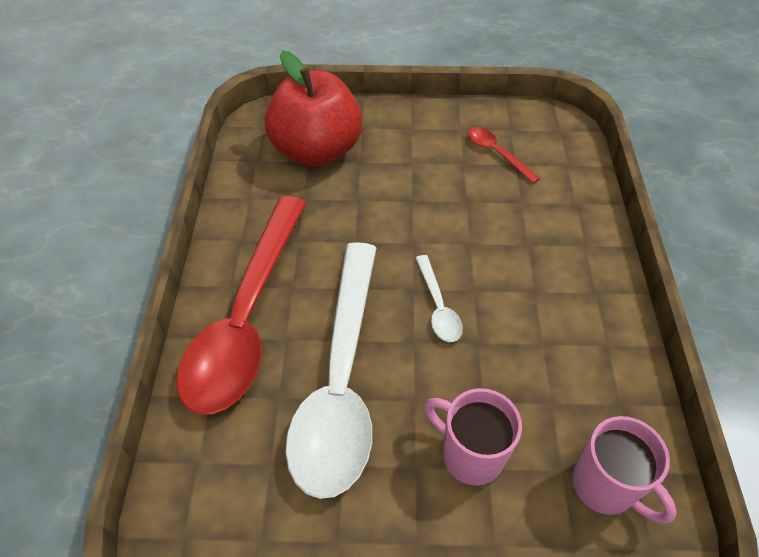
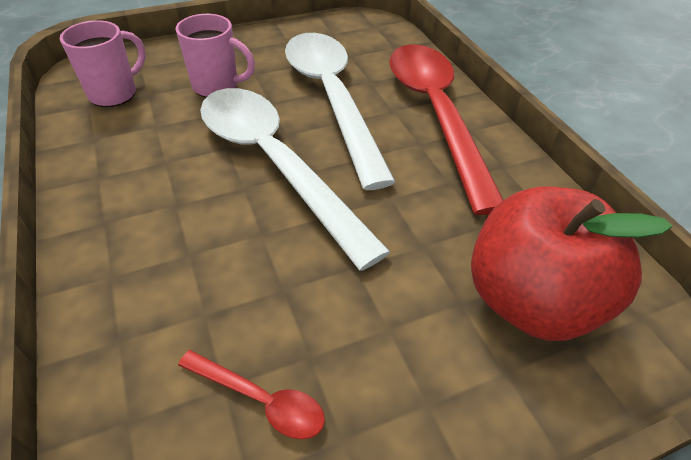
camera: 155 degrees right, 5 degrees down
white spoon [416,255,463,342] -> white spoon [200,88,390,271], size x2.45
pink mug [572,416,676,524] -> pink mug turned 105 degrees clockwise [60,20,146,107]

